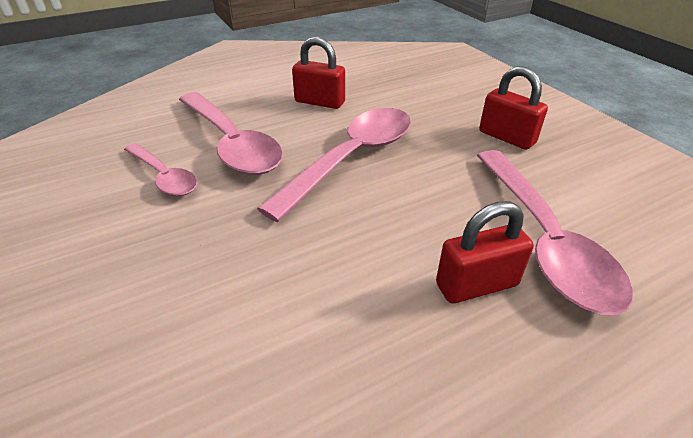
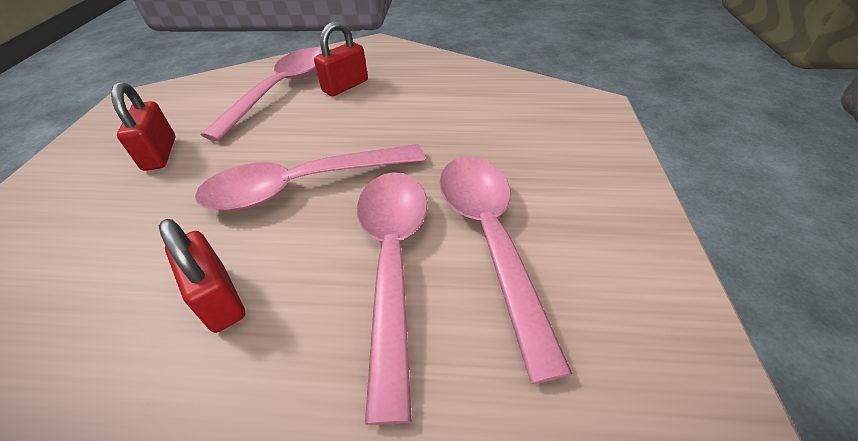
camera: 145 degrees left, 5 degrees up
pink spoon [124,143,197,196] -> pink spoon [439,157,572,384], size x1.74
red padlock [436,201,534,303] -> red padlock turned 60 degrees counterclockwise [314,21,368,96]

